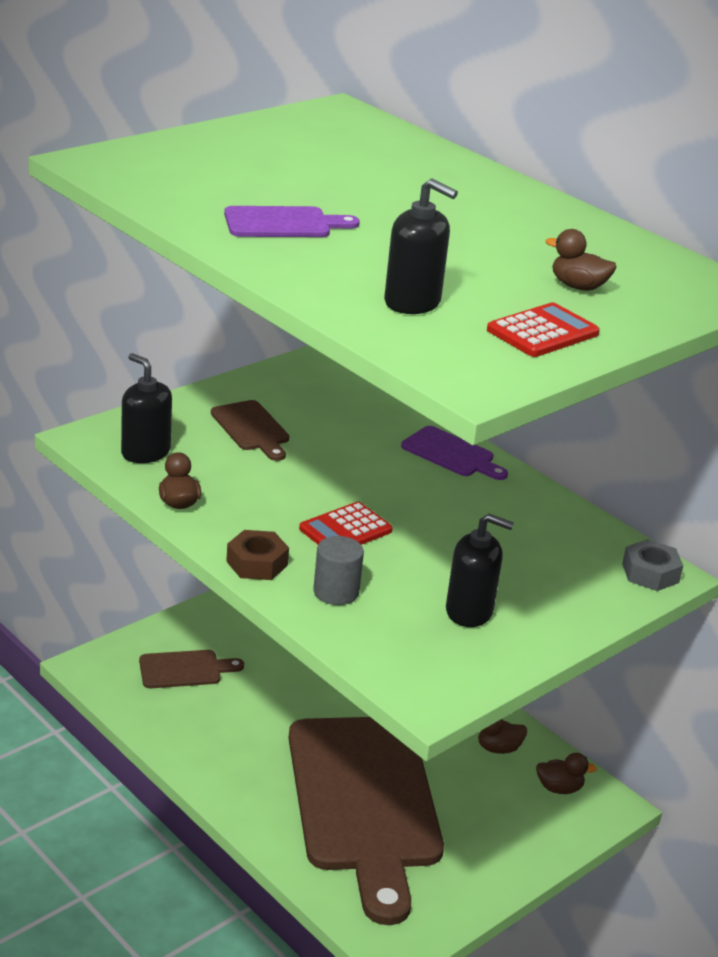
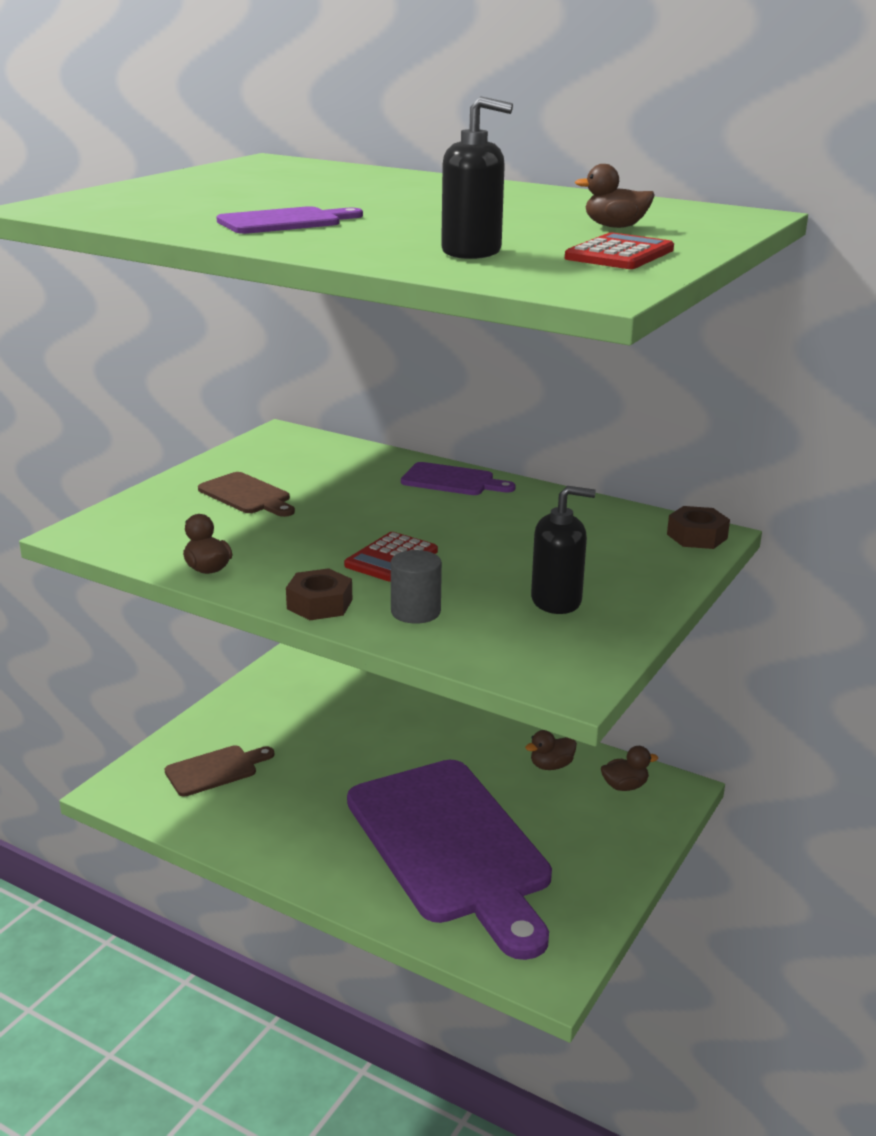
camera: 15 degrees left, 5 degrees down
black soap dispenser [121,353,172,463] -> none
brown cutting board [288,717,444,925] -> purple cutting board [347,760,552,960]
grey nut [622,539,683,591] -> brown nut [667,506,730,549]

